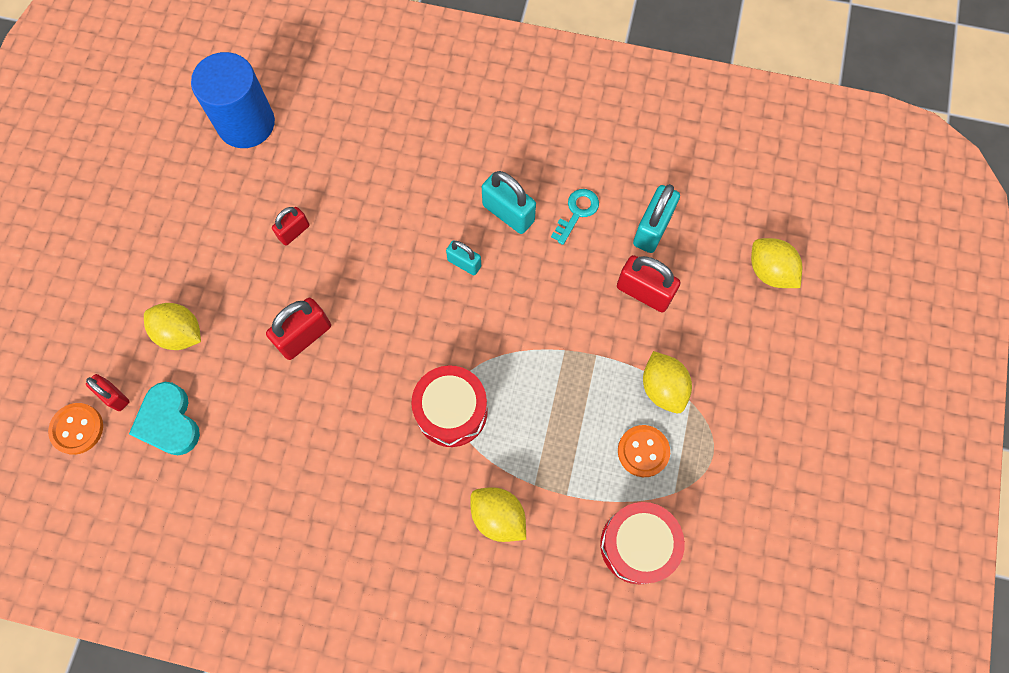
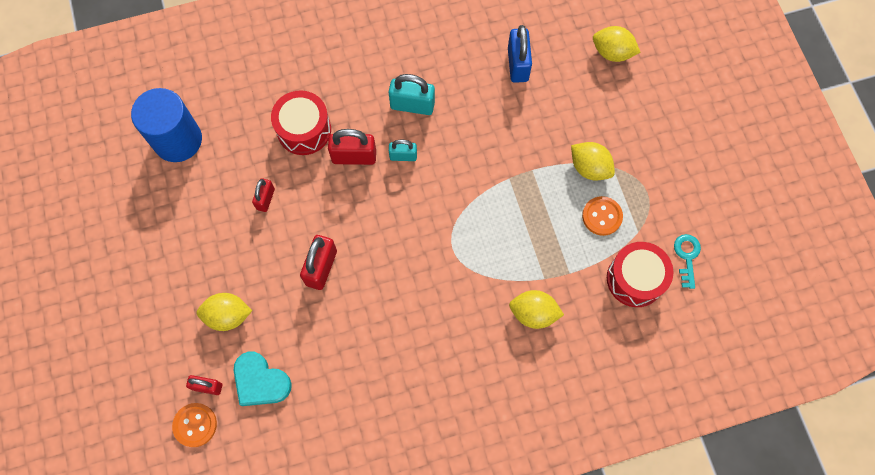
camera: 30 degrees left, 0 degrees up
red drum [411,365,488,447] -> red drum moved to [271,91,331,155]
turquoise key [551,189,599,245] -> turquoise key moved to [674,234,701,289]
red padlock [617,255,681,312] -> red padlock moved to [328,129,376,165]
turquoise padlock [633,184,680,253] -> blue padlock [508,25,532,83]

